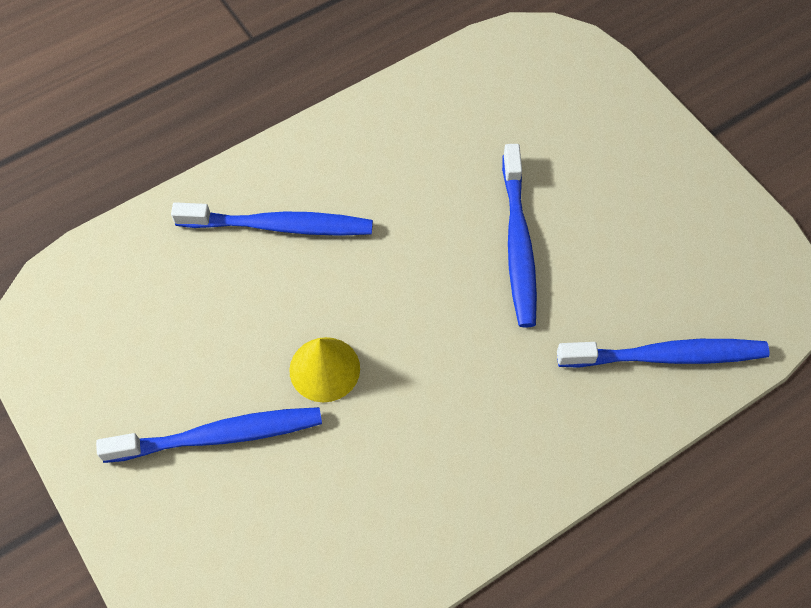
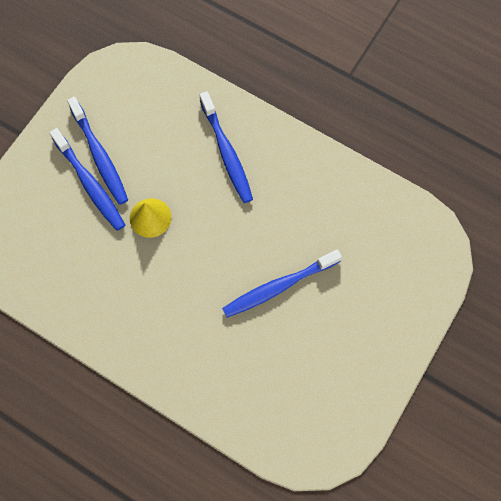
camera: 65 degrees right, 10 degrees up
blue toothbrush [557,339,770,368] -> blue toothbrush moved to [67,97,128,205]

